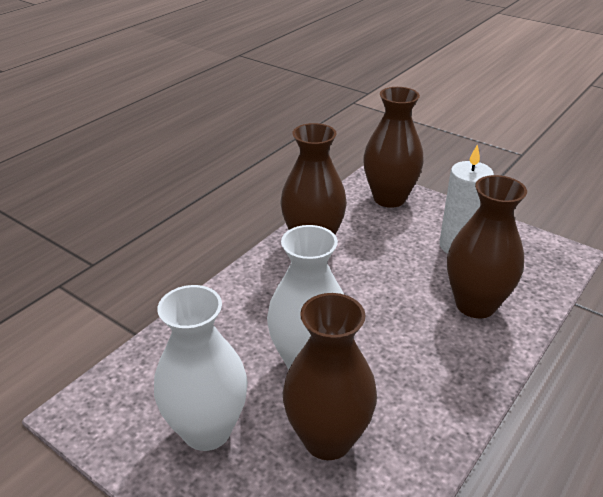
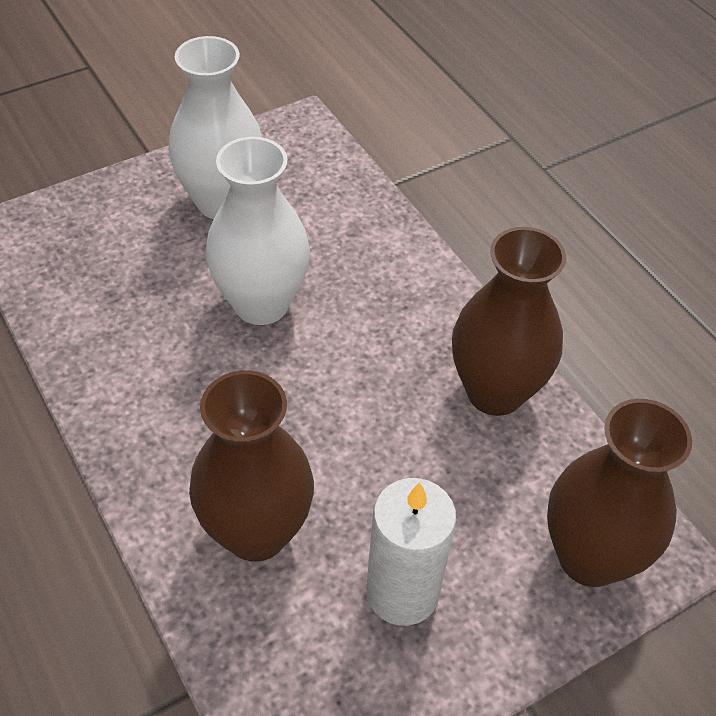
camera: 110 degrees right, 15 degrees up
brown vase [283,293,377,460] -> none

